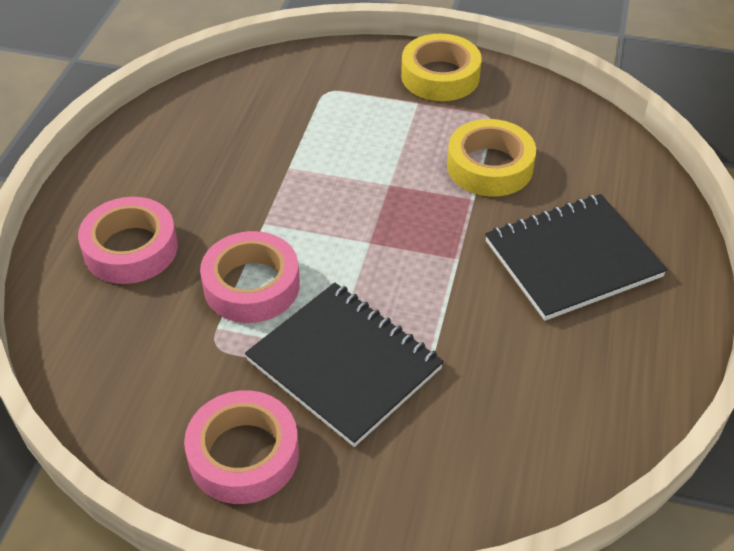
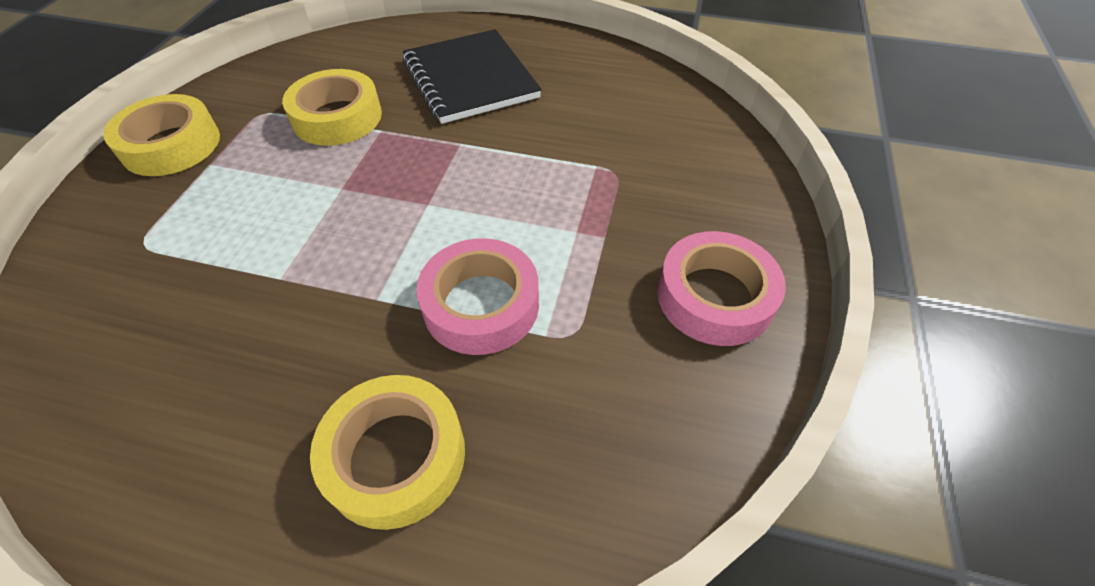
camera: 90 degrees left, 5 degrees up
pink tape [78,197,178,284] -> yellow tape [310,375,465,530]
black notebook [245,282,444,447] -> none

